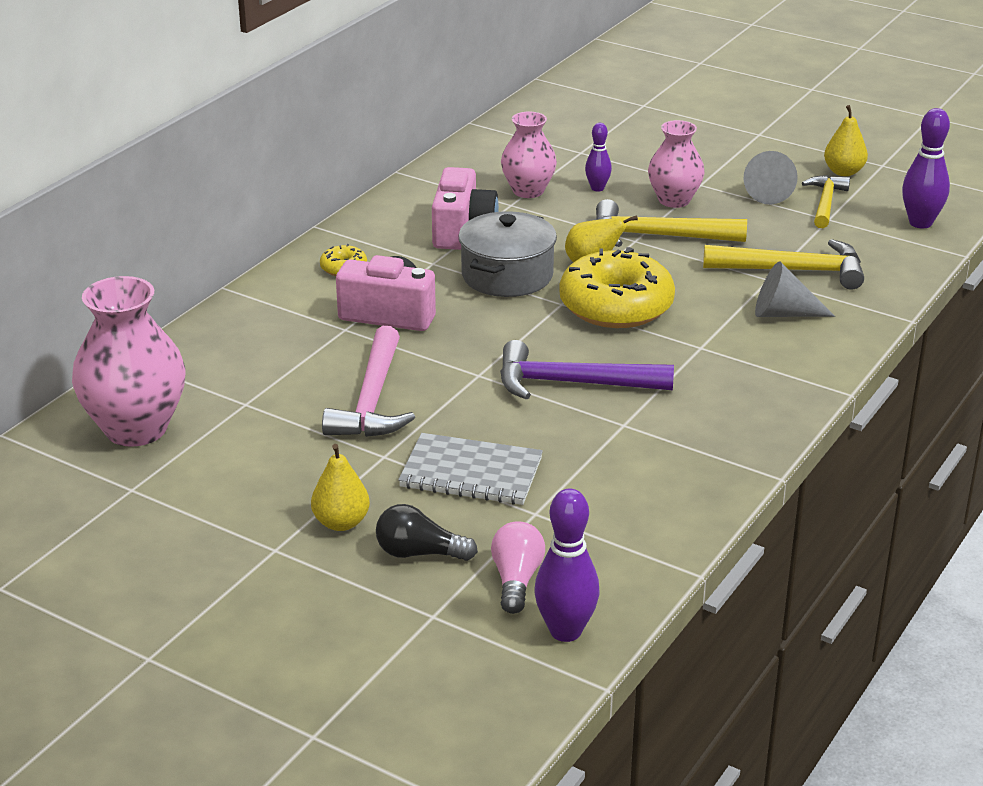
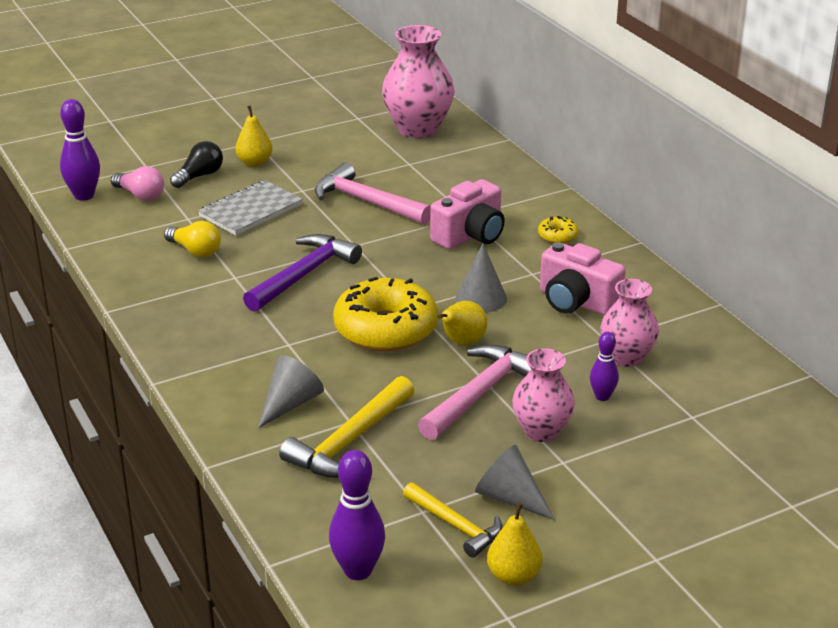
camera: 120 degrees right, 0 degrees up
grey pot [458,211,557,297] -> grey cone [456,244,507,313]
yellow hammer [596,199,747,247] -> pink hammer [418,345,531,440]
none -> yellow light bulb [164,221,221,257]

